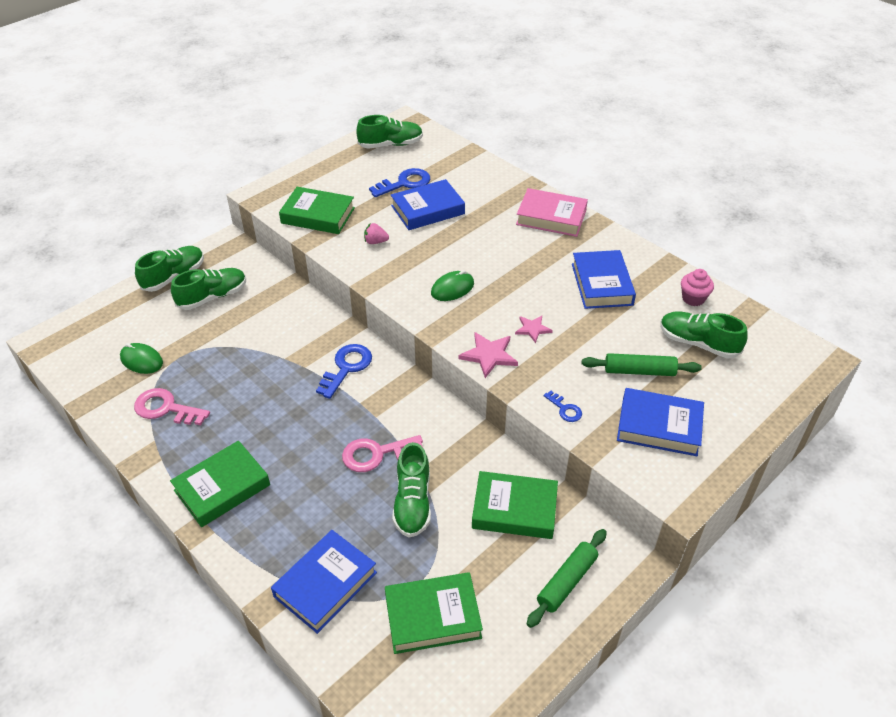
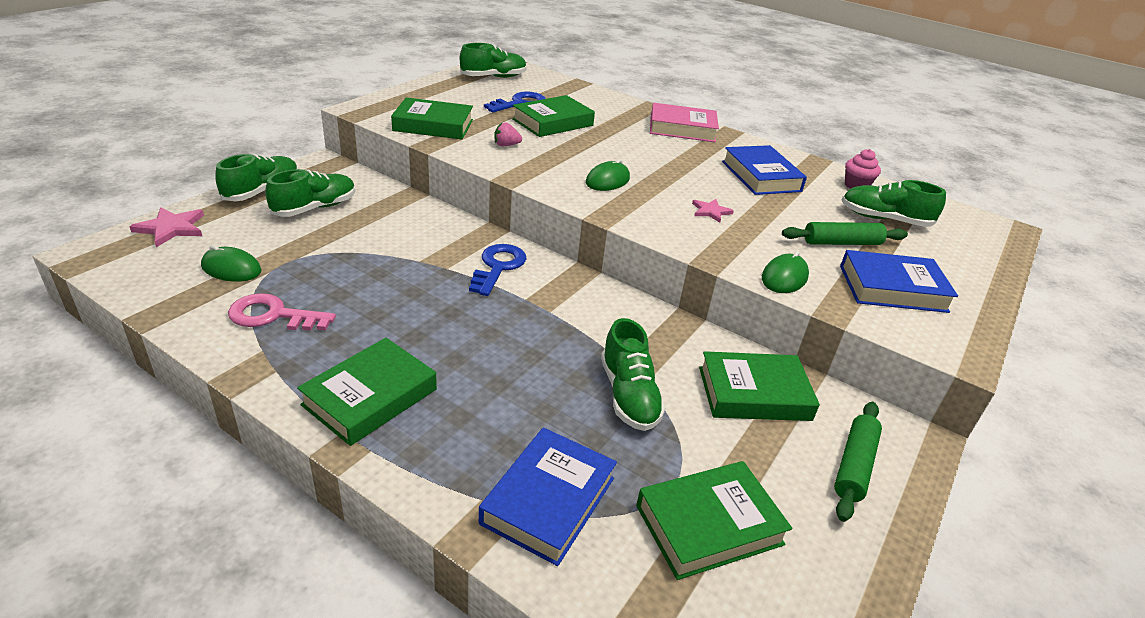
camera: 15 degrees left, 10 degrees down
pink key [342,435,423,472] -> none
blue book [391,179,465,230] -> green book [512,95,595,137]
pink star [458,332,518,378] -> pink star moved to [129,207,204,247]
blue key [544,391,582,422] -> green mouse [762,251,809,293]

